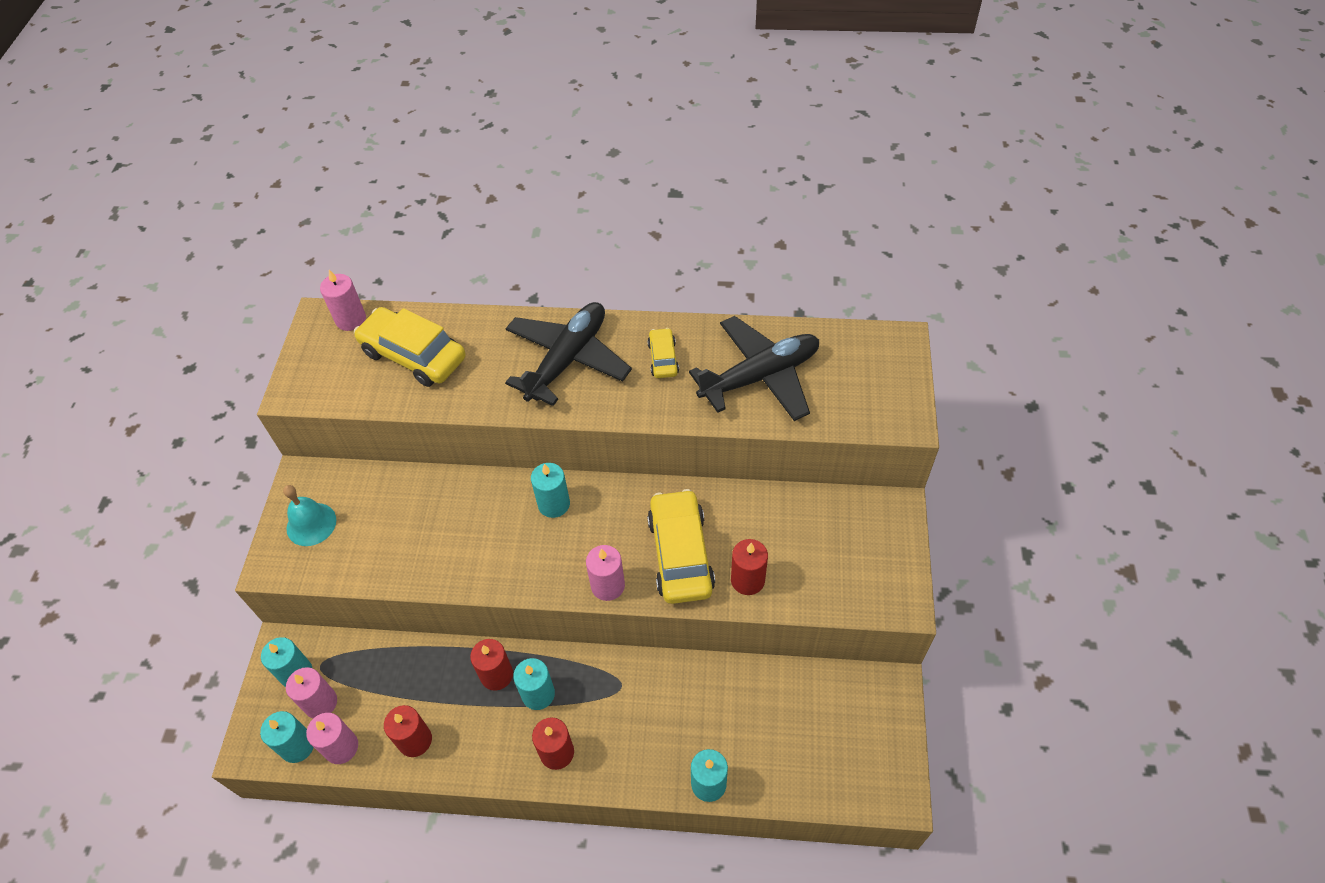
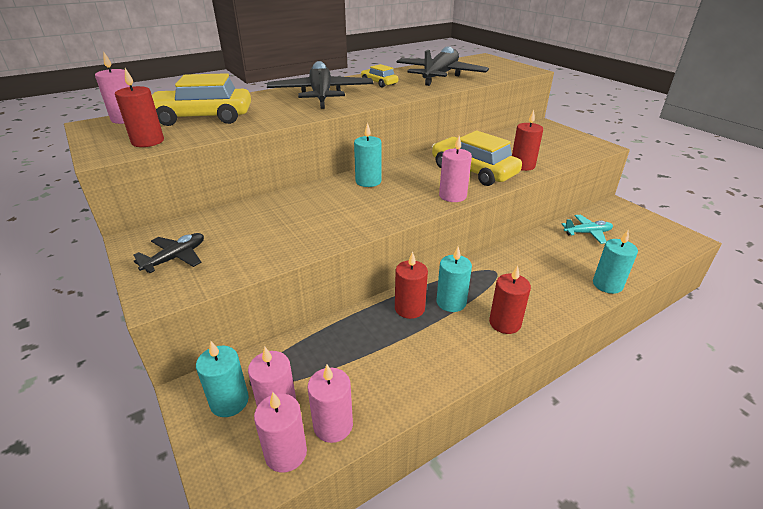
camera: 40 degrees left, 20 degrees down
turquoise candle [260,711,314,763] -> pink candle [254,392,307,472]
turquoise bell [283,485,336,546] -> black plane [134,233,204,273]
red candle [384,705,432,757] -> red candle moved to [115,68,164,147]
none -> turquoise plane [562,215,613,244]

